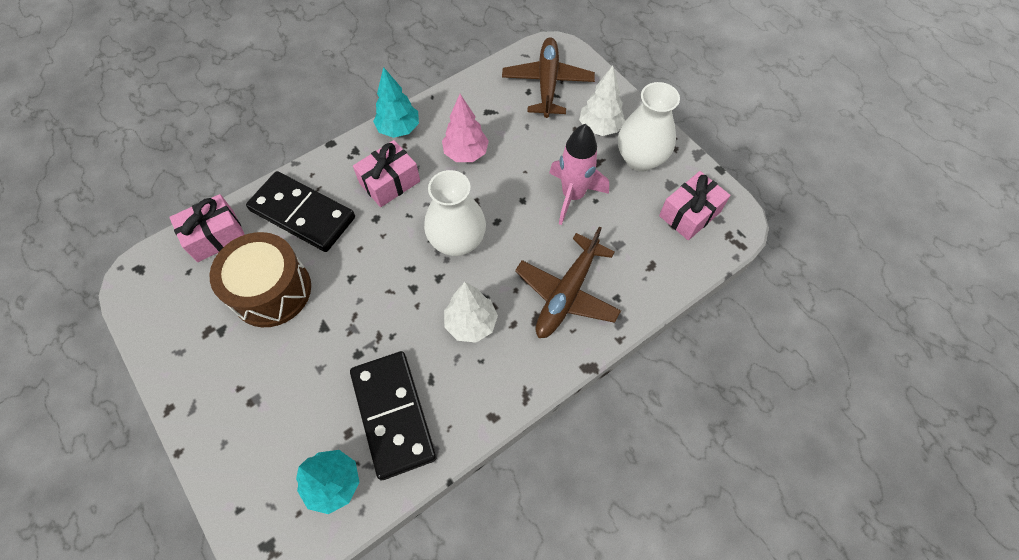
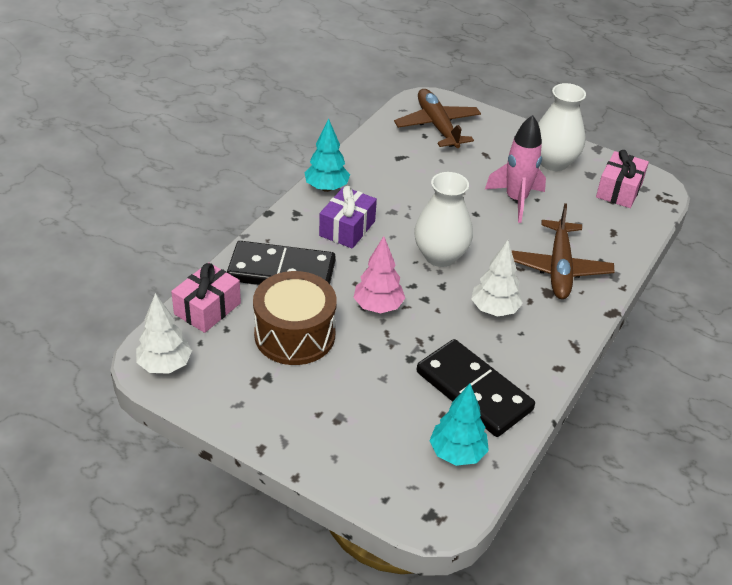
camera: 25 degrees left, 20 degrees down
pink gift [353,140,420,207] -> purple gift [319,186,377,249]
pink tree [442,94,489,162] -> pink tree moved to [353,236,405,313]
white tree [579,66,625,136] -> white tree moved to [136,293,192,374]

